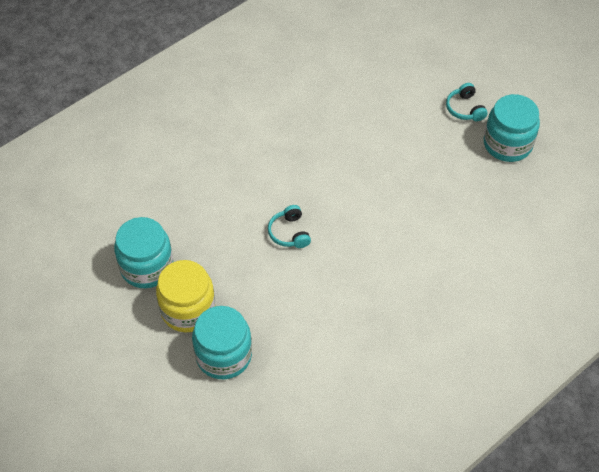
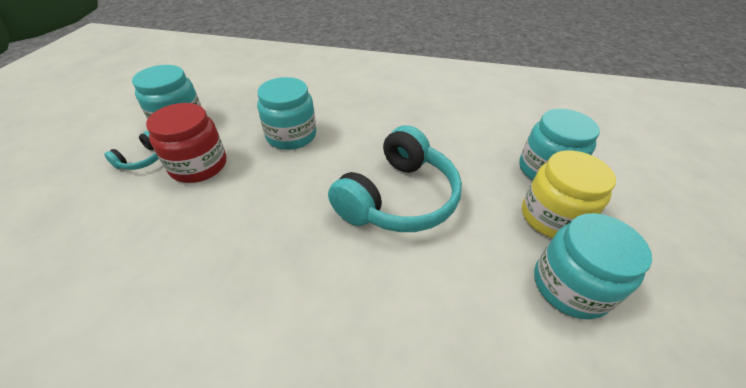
camera: 130 degrees left, 10 degrees down
turquoise headphones [268,205,311,248] -> turquoise headphones [328,125,462,232], size x2.33
none -> red jar [146,103,226,183]
none -> turquoise jar [257,77,316,150]

